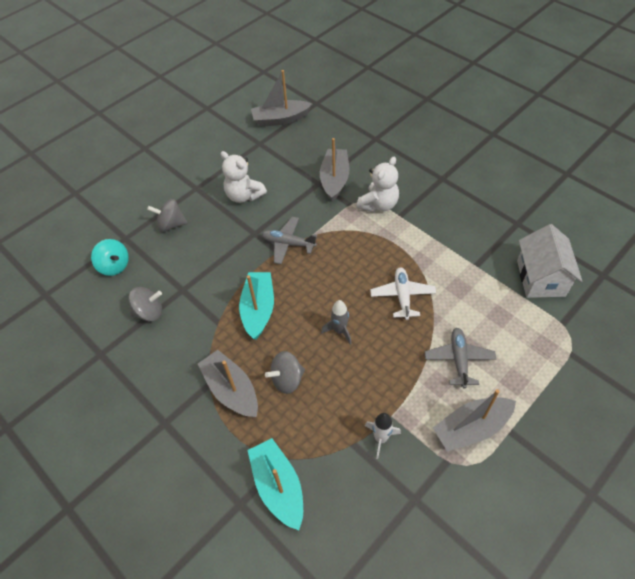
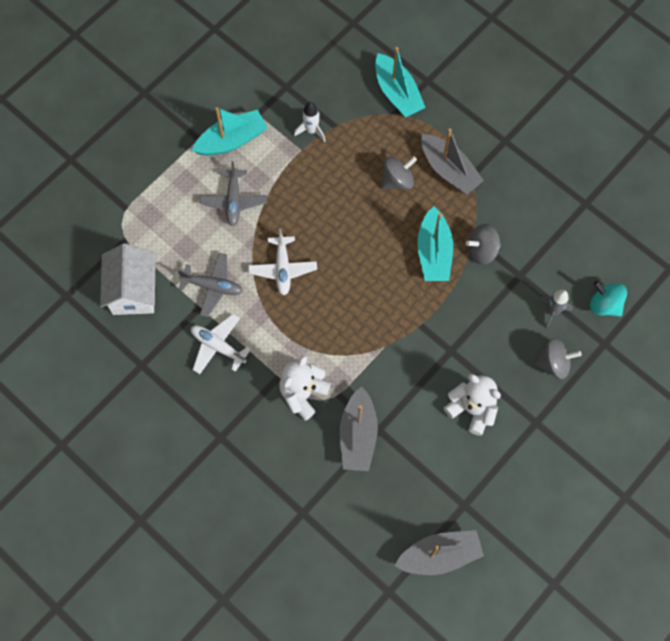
camera: 175 degrees right, 15 degrees up
grey spinning top [128,287,162,321] -> grey spinning top moved to [466,224,501,265]
grey plane [261,217,317,264] -> grey plane moved to [178,253,243,317]
grey rocket [321,300,352,345] -> grey rocket moved to [540,290,573,329]
grey boat [433,389,516,451] -> turquoise boat [192,107,268,156]
none -> white plane [191,314,251,374]

